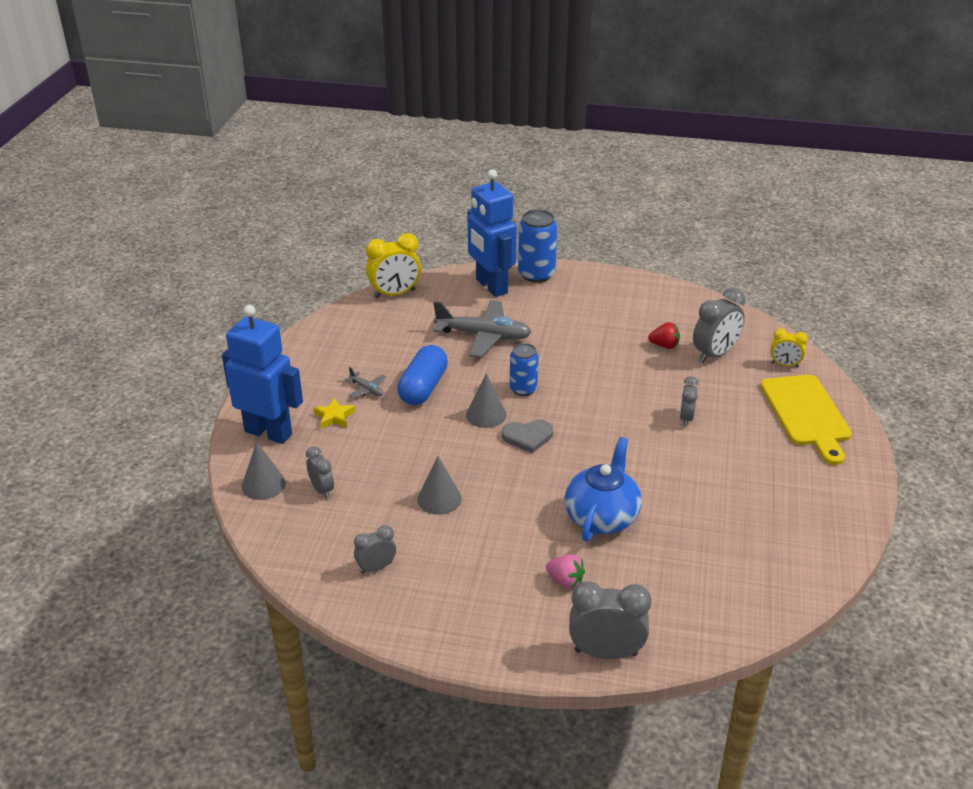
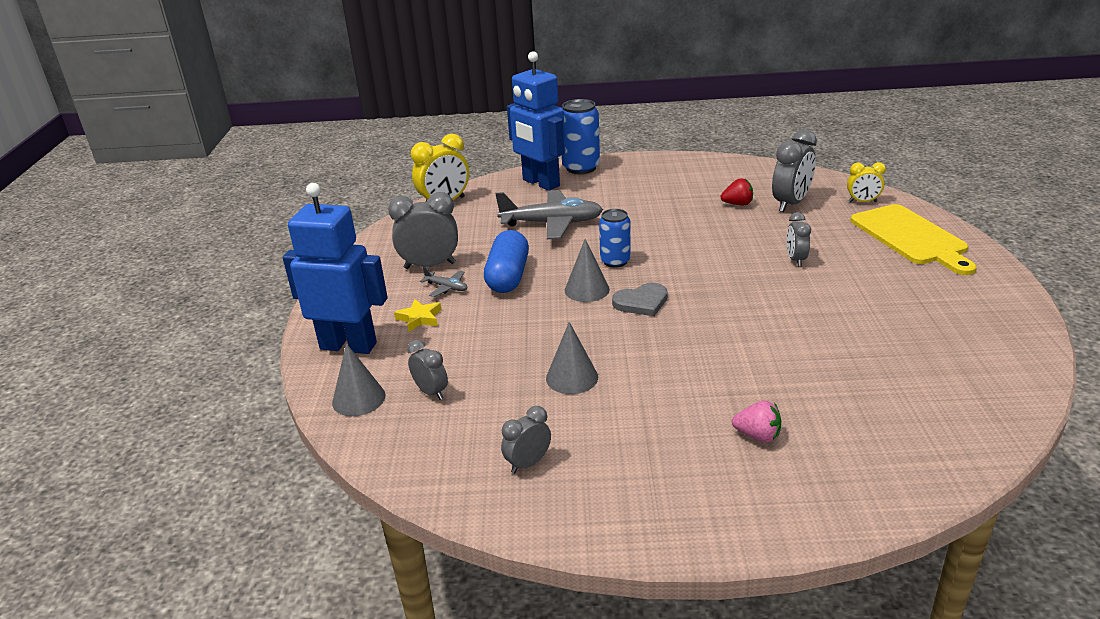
camera: 10 degrees left, 5 degrees down
blue teapot [565,437,642,542] -> none
grey clock [569,581,652,659] -> grey clock moved to [388,192,458,269]

